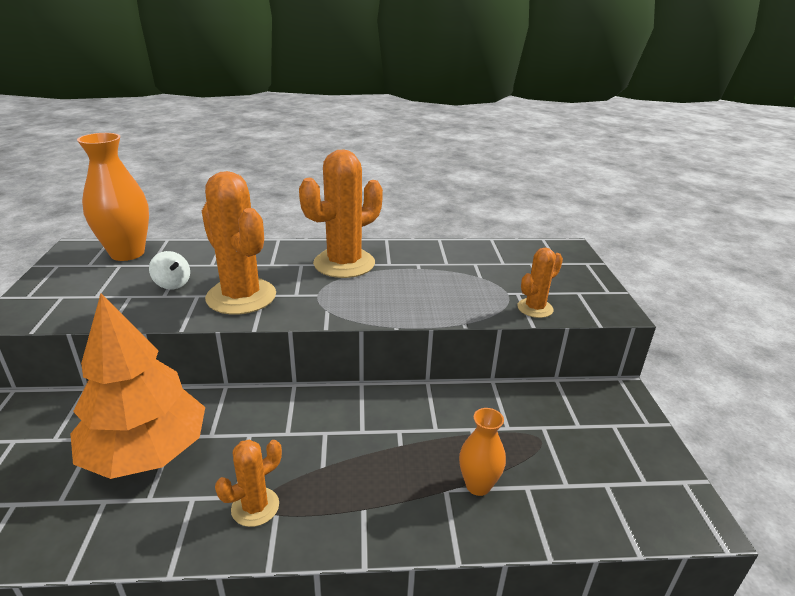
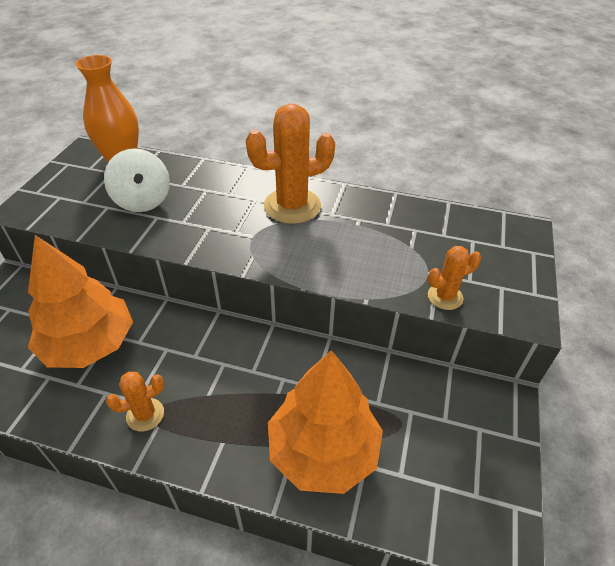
camera: 20 degrees right, 15 degrees up
white spinning top [149,251,190,289] -> white spinning top [104,148,170,212], size x1.81
orange cactus [202,171,276,315] -> none
orange vase [459,408,506,496] -> orange tree [268,350,383,494]

